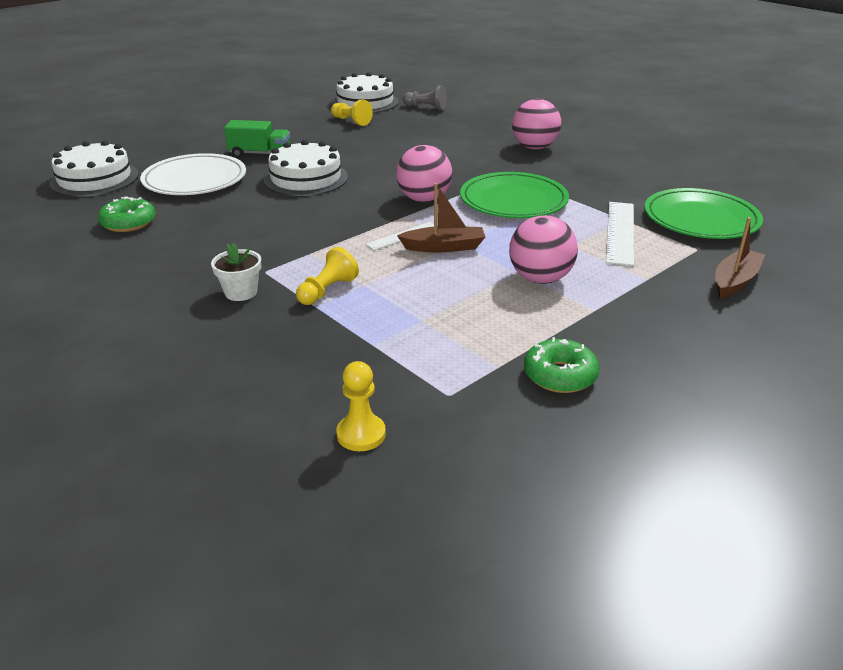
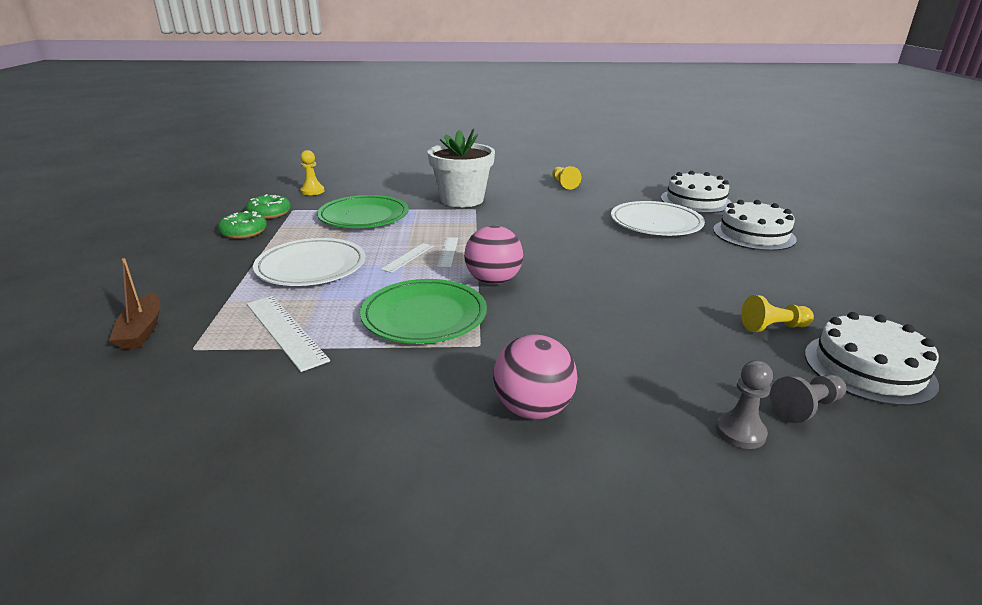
camera: 130 degrees right, 5 degrees down
green donut [98,196,156,232] -> green donut moved to [246,194,291,219]
white flower pot [211,243,261,301] -> white flower pot [427,128,495,207], size x2.16
green truck [224,120,290,158] -> none
white cake [264,140,348,196] -> white cake moved to [713,200,797,251]
yellow pawn [296,247,359,305] -> yellow pawn moved to [552,166,581,190]
brown boat [397,183,485,252] -> white ruler [381,243,433,273]
pink ball [509,215,578,284] -> white plate [253,238,365,286]
green plate [644,188,763,239] -> green plate moved to [317,195,409,228]
none -> grey pawn [716,360,773,449]

